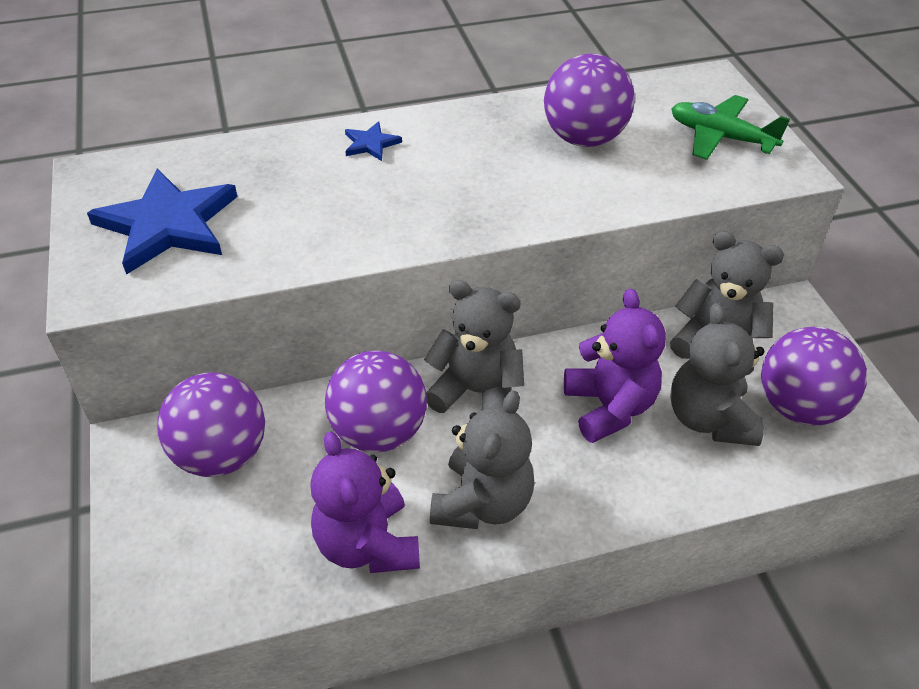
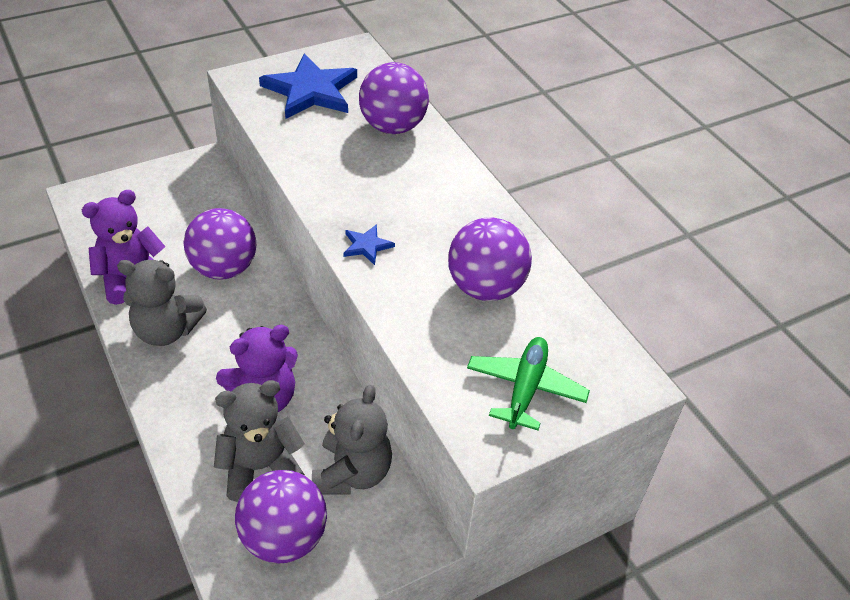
camera: 75 degrees right, 0 degrees up
purple ball [157,373,265,477] -> purple ball moved to [359,62,429,134]
blue star [345,122,402,161] -> blue star moved to [343,224,395,265]
grey teddy bear [424,280,524,413] -> none

